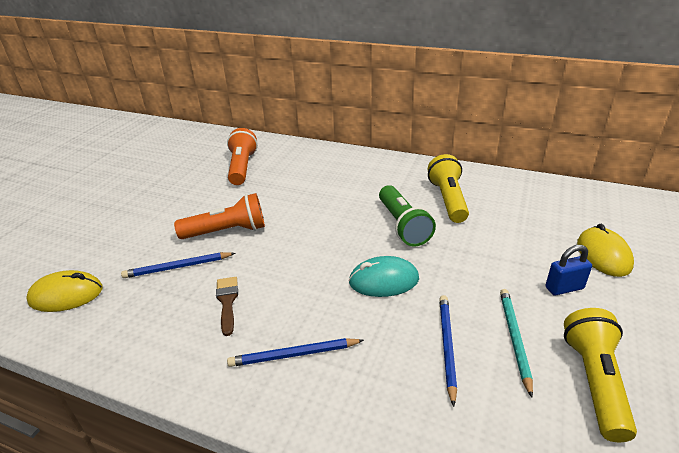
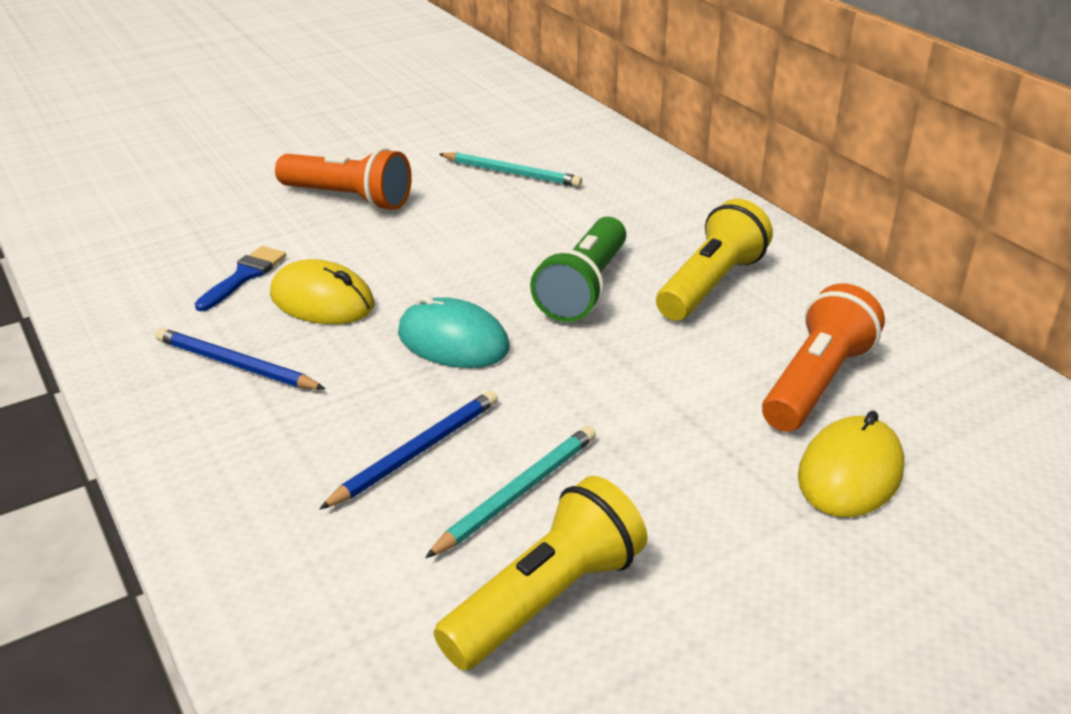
camera: 35 degrees right, 0 degrees up
yellow mouse [26,270,103,312] -> yellow mouse moved to [270,259,375,324]
blue pencil [121,252,235,278] -> none
brown brush [216,277,238,336] -> blue brush [194,246,286,312]
orange flashlight [227,128,258,185] -> orange flashlight moved to [762,283,885,432]
blue padlock [545,245,592,295] -> none
none -> turquoise pencil [439,152,582,187]

